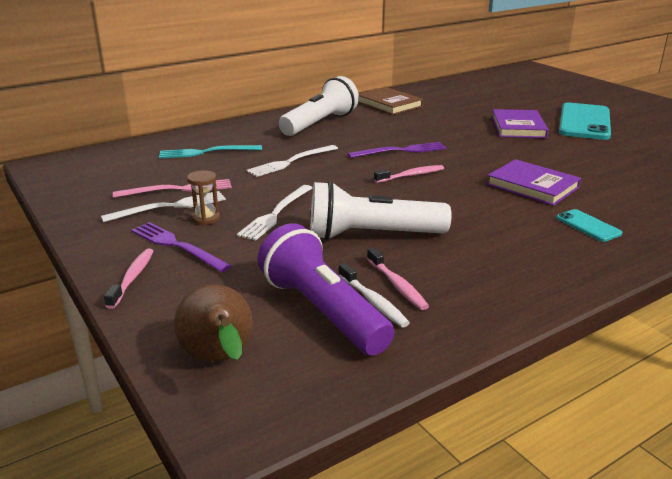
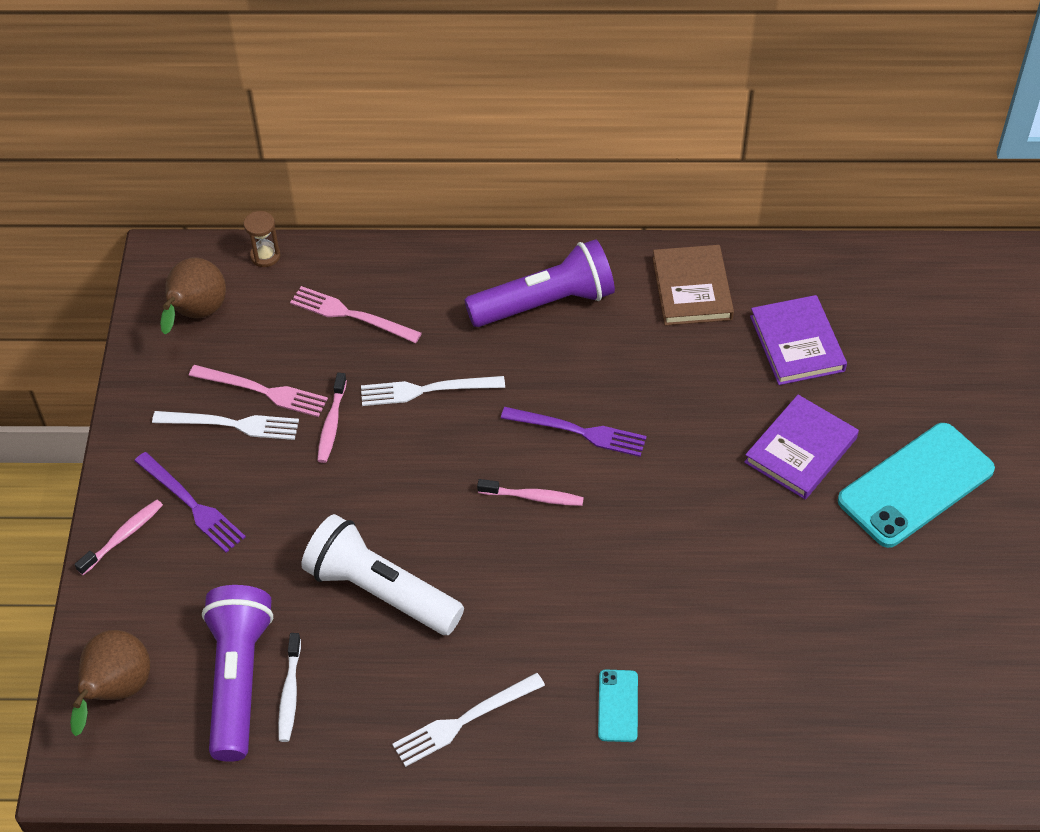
camera: 35 degrees right, 25 degrees up
purple fork [131,222,231,272] -> purple fork turned 150 degrees clockwise [135,452,246,553]
turquoise fork [159,145,262,159] -> pink fork [290,286,422,343]
brown hourglass [187,170,220,225] -> brown hourglass moved to [244,211,280,267]
white fork [237,185,312,241] -> white fork moved to [392,673,545,767]
white flashlight [279,76,359,136] -> purple flashlight [464,239,615,327]
pink toothbrush [367,247,429,310] -> pink toothbrush moved to [317,373,347,463]
purple book [487,159,581,206] -> purple book moved to [750,295,847,385]
none -> brown pear [160,257,226,335]

